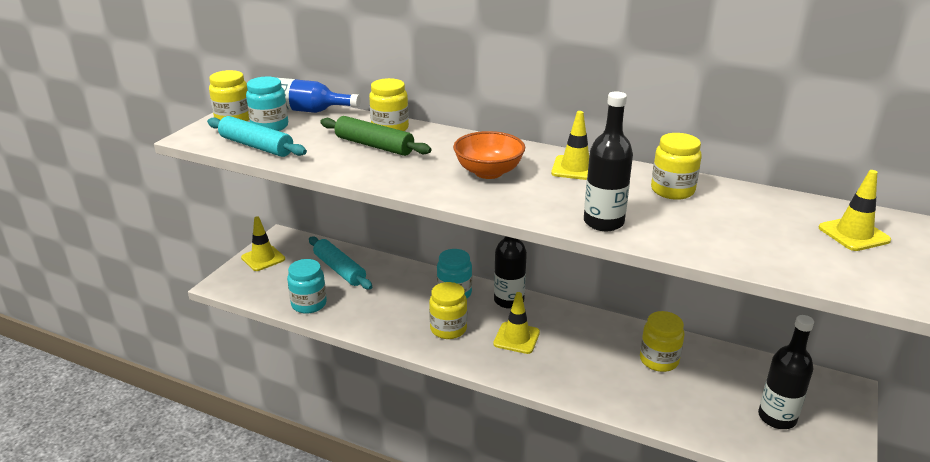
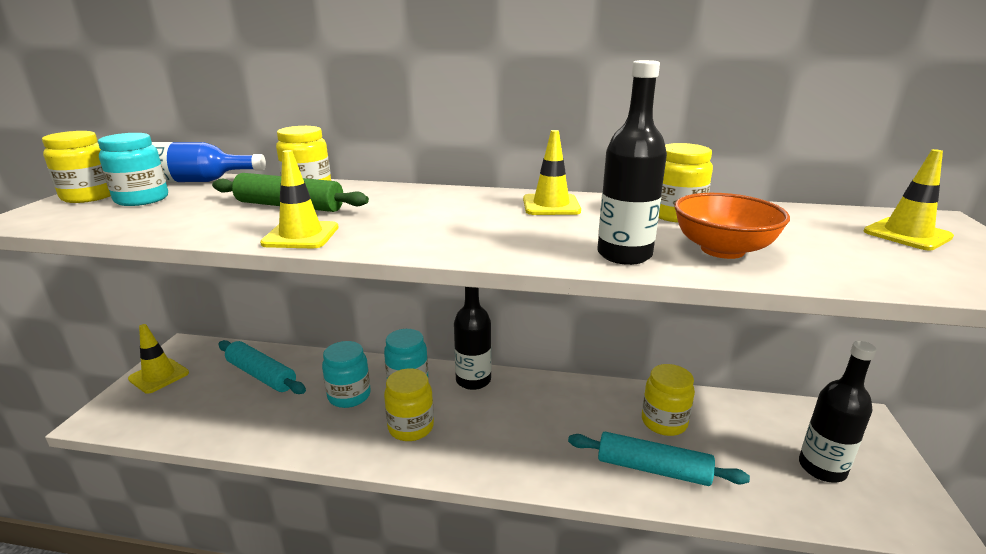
camera: 15 degrees left, 5 degrees down
turquoise rolling pin [207,116,307,157] -> turquoise rolling pin moved to [568,432,750,486]
turquoise jar [287,259,327,314] -> turquoise jar moved to [322,341,371,408]
orange bowl [453,131,525,179] -> orange bowl moved to [674,193,790,259]
yellow traffic cone [493,292,540,354] -> yellow traffic cone moved to [260,150,339,248]

